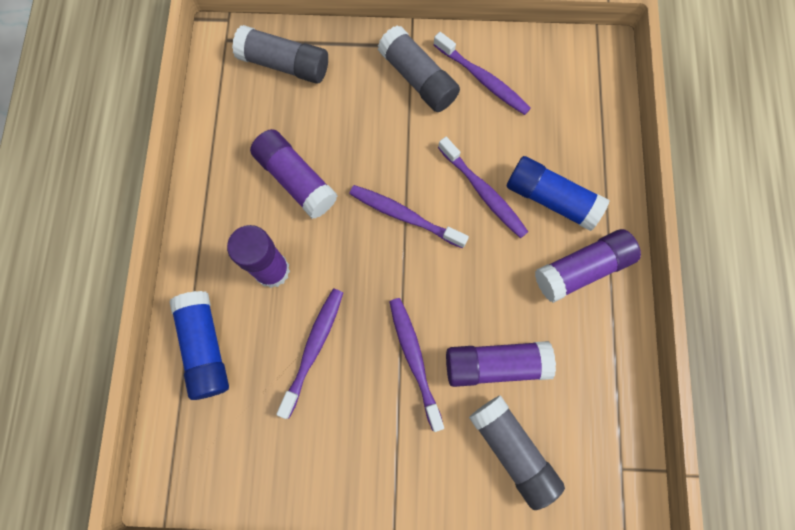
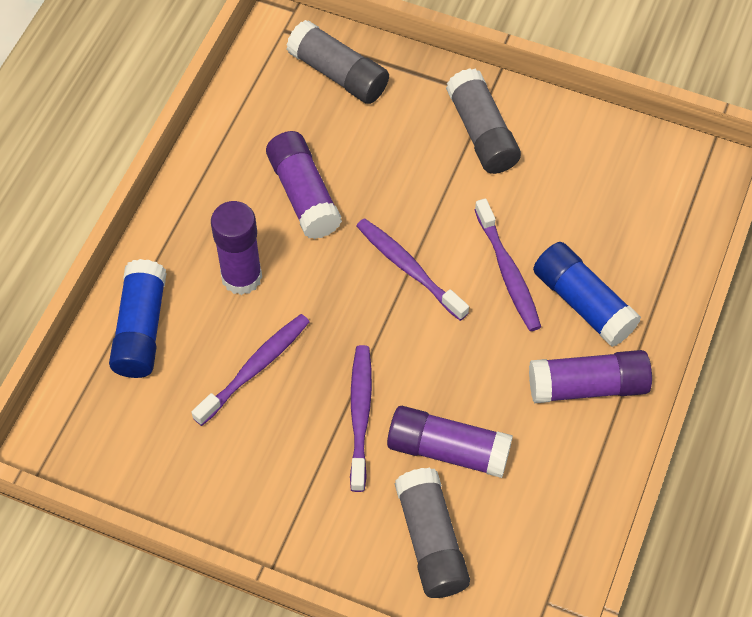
camera: 20 degrees right, 15 degrees down
purple toothbrush [434,32,531,115] -> none

